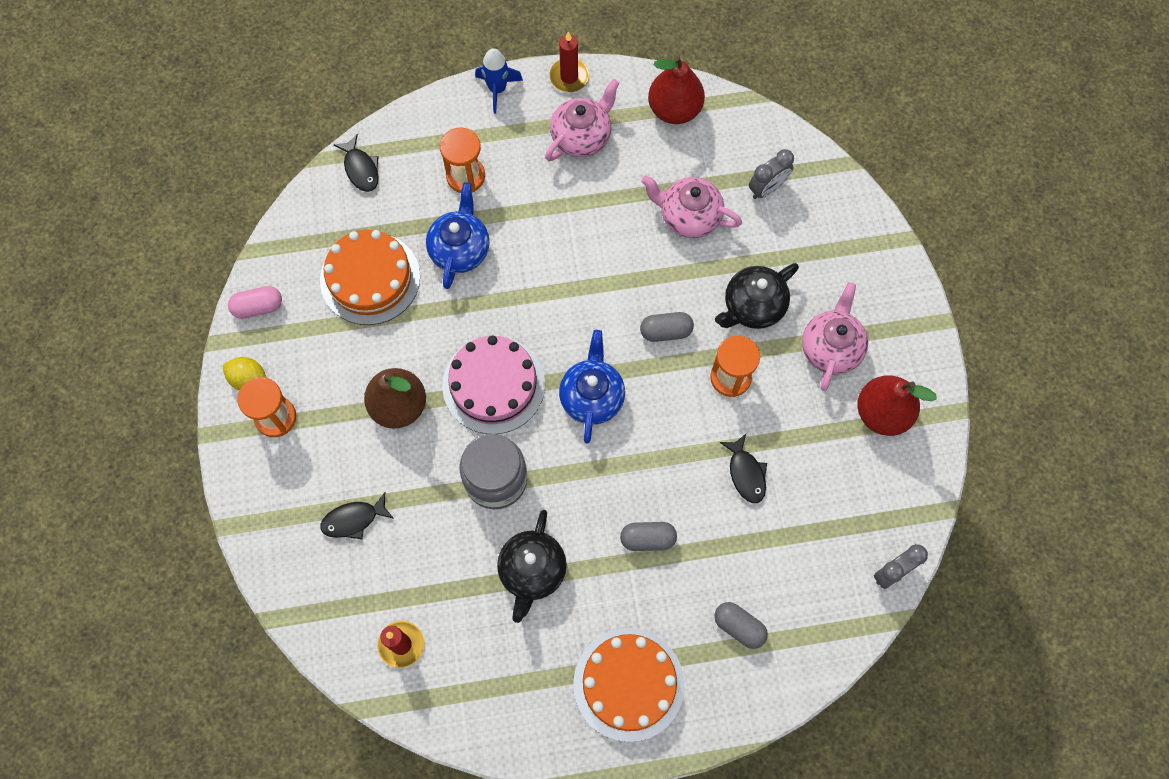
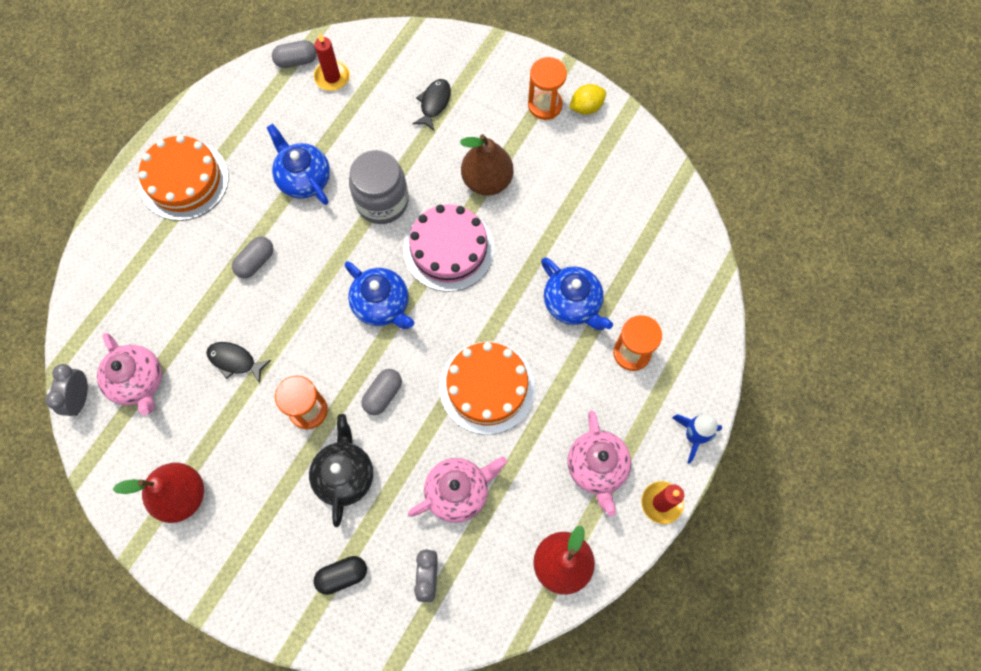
camera: 130 degrees right, 0 degrees up
pink capsule [228,286,282,319] -> none
orange cake [320,230,420,325] -> orange cake moved to [440,342,535,435]
black fish [334,134,379,192] -> none
black teapot [497,510,567,623] -> blue teapot [266,124,330,205]
grey capsule [714,602,768,649] -> grey capsule moved to [272,40,317,68]
pink teapot [802,282,868,391] -> pink teapot moved to [97,333,162,415]
none -> black capsule [314,556,367,595]

